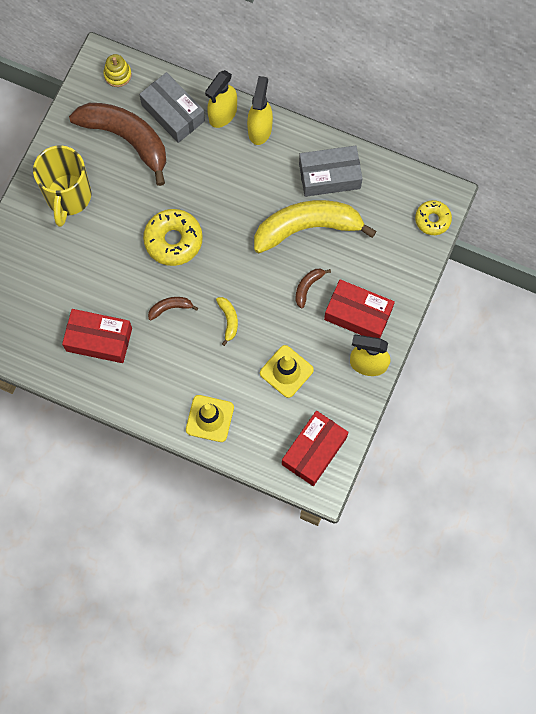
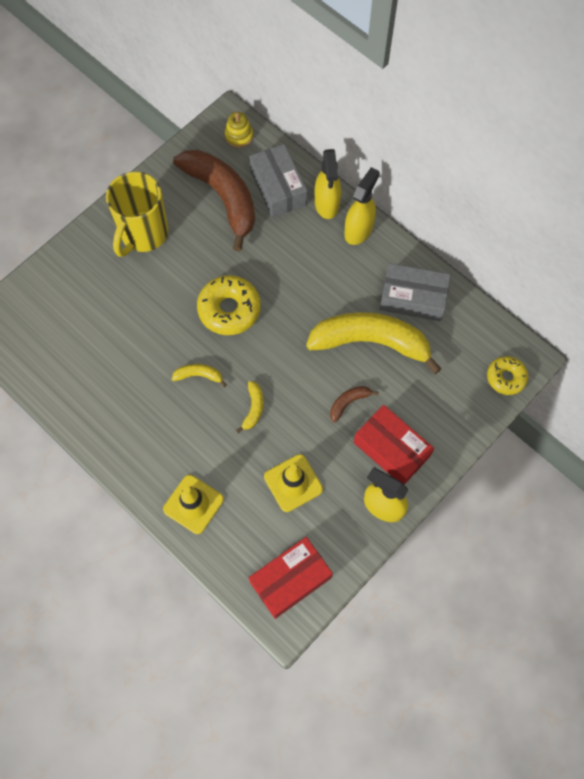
camera: 20 degrees right, 5 degrees down
red box [62,309,132,363] -> none
brown banana [148,297,198,321] -> yellow banana [172,364,227,387]
yellow spray bottle [205,70,237,128] -> yellow spray bottle turned 60 degrees counterclockwise [315,149,341,219]

